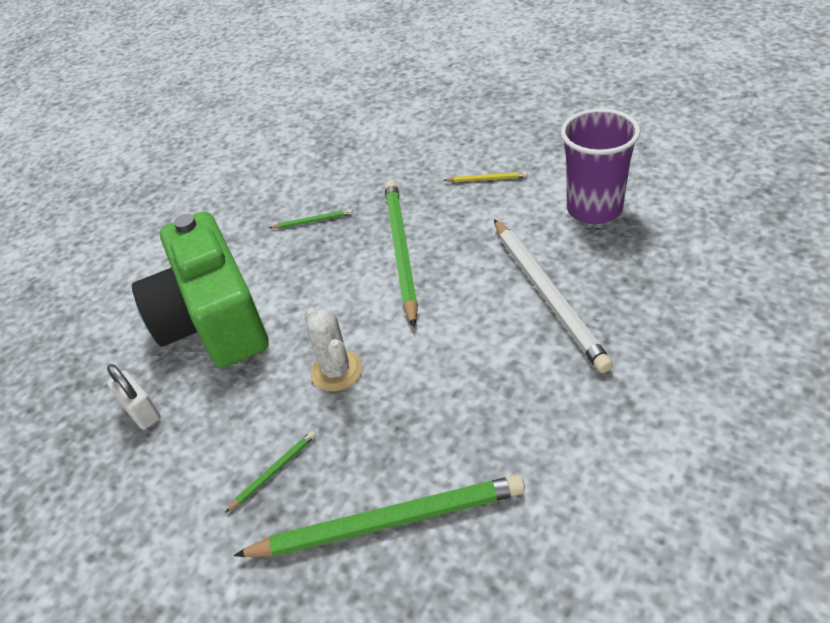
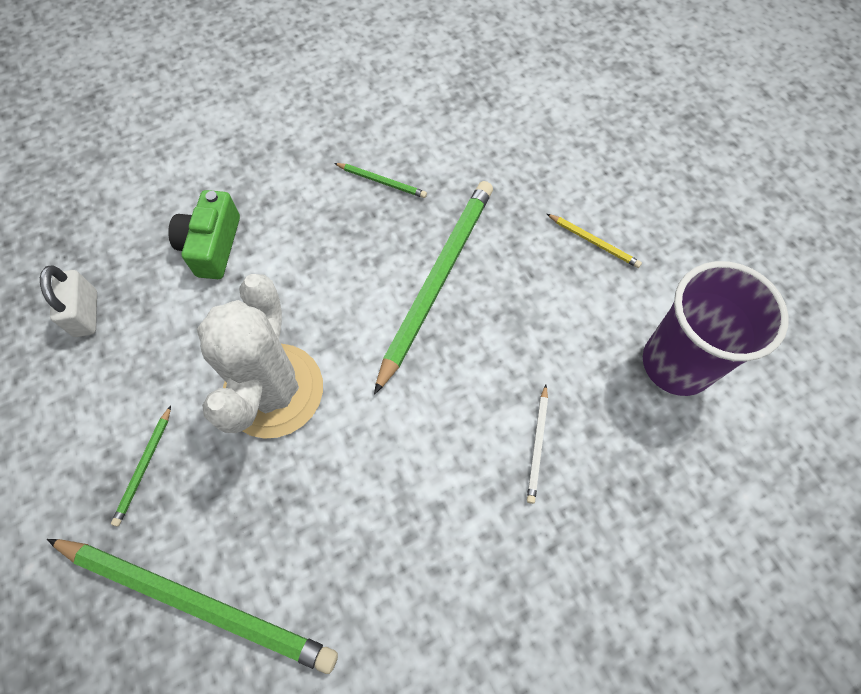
camera: 25 degrees right, 20 degrees up
green camera [132,211,269,368] -> green camera [168,190,240,279], size x0.47
green pencil [225,431,316,513] -> green pencil turned 120 degrees clockwise [111,406,171,527]
white cactus [305,308,362,391] -> white cactus [197,274,323,439], size x1.66
white pencil [494,219,613,373] -> white pencil [527,385,548,504], size x0.42

